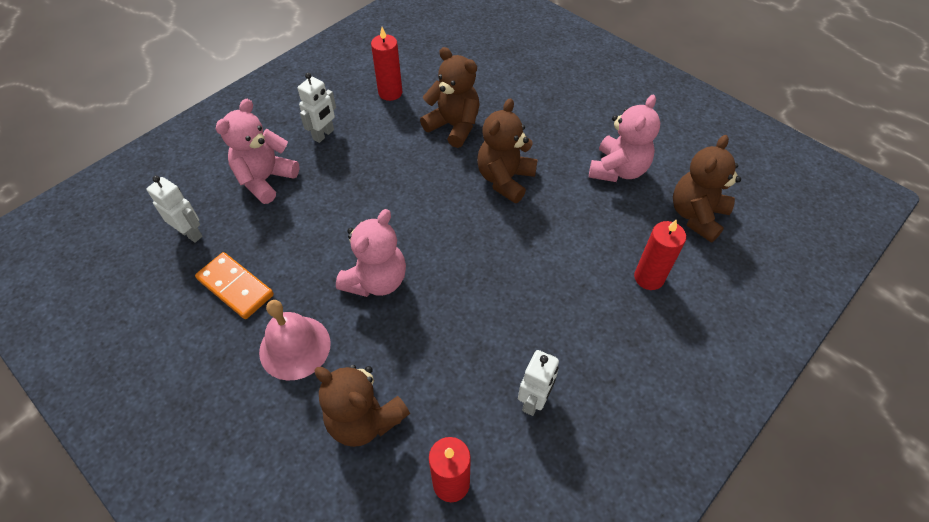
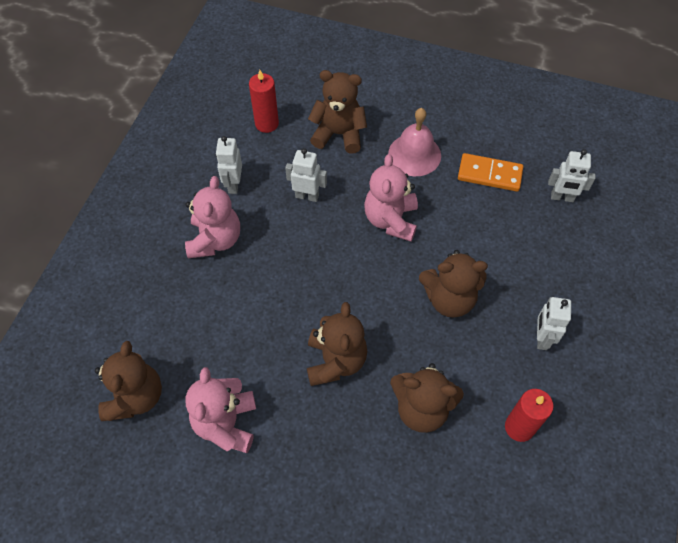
camera: 155 degrees right, 5 degrees up
pink teddy bear [216,99,300,204] -> pink teddy bear moved to [185,176,240,258]
red candle [634,219,686,290] -> none
none -> white robot [285,148,327,202]
none -> brown teddy bear [419,250,488,318]

